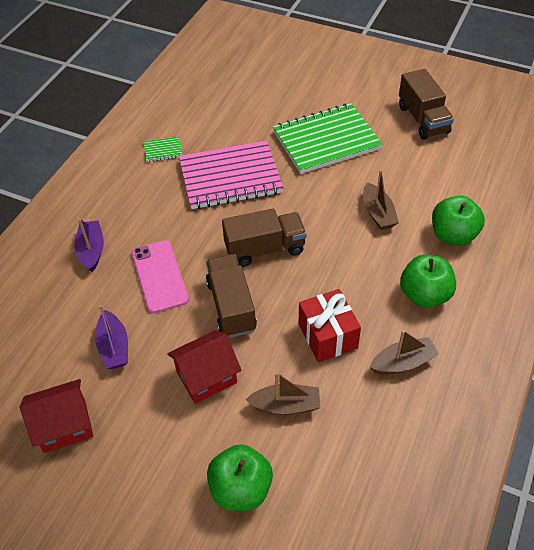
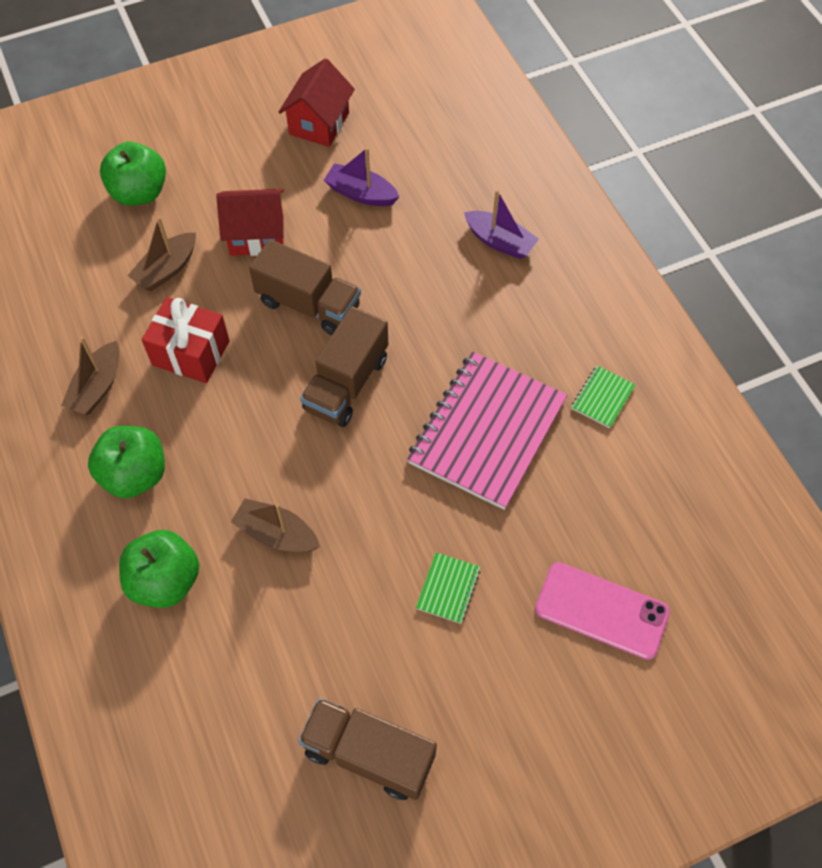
camera: 130 degrees right, 10 degrees up
pink phone [132,240,189,313] -> pink phone moved to [535,562,670,660]
red house [167,330,242,404] -> red house turned 75 degrees clockwise [216,189,284,256]
green notebook [273,103,383,174] -> green notebook [416,552,481,624], size x0.41

